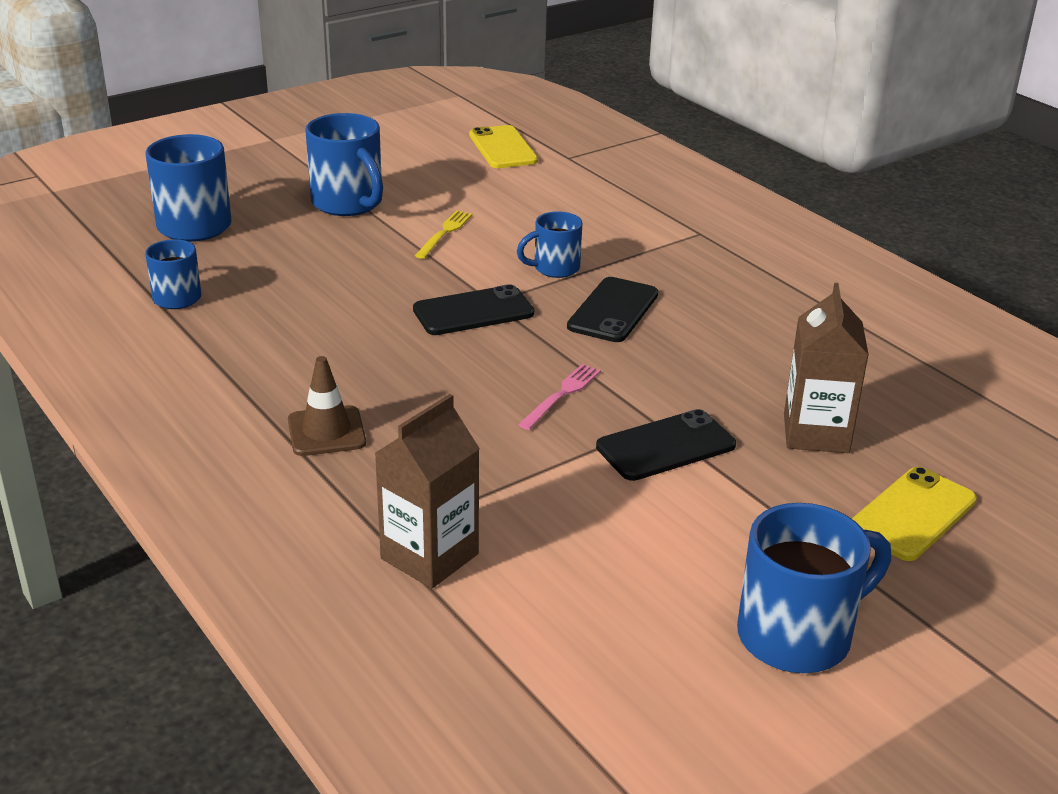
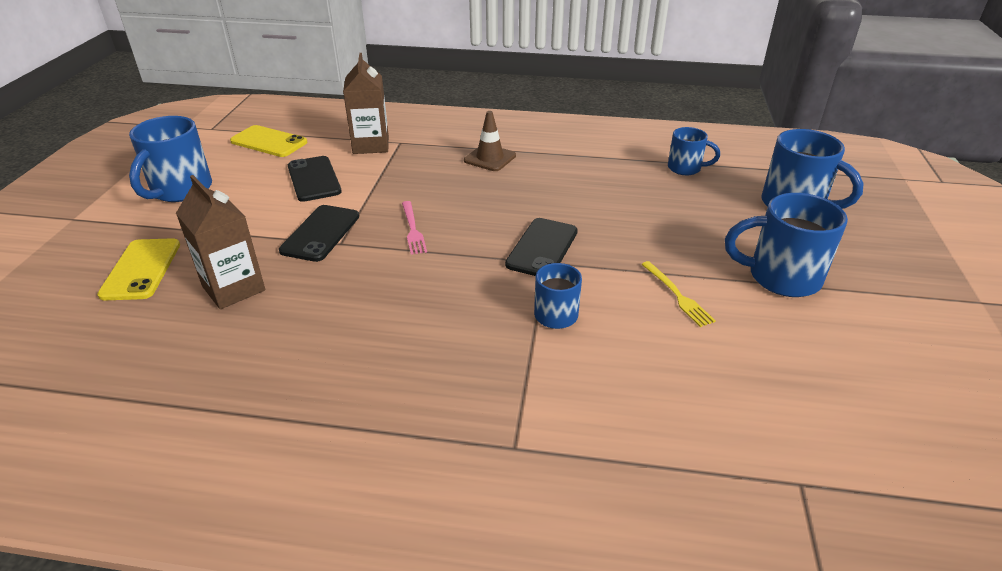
camera: 135 degrees right, 5 degrees up
yellow phone [469,125,538,168] -> yellow phone moved to [230,125,307,157]
black phone [567,277,658,342] -> black phone moved to [288,156,342,202]

